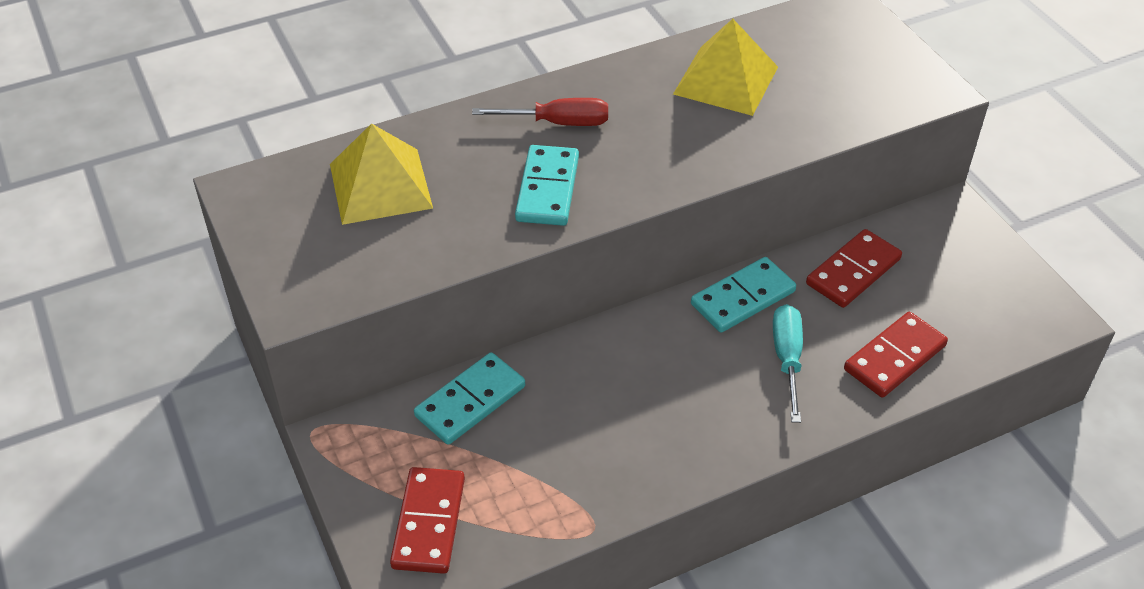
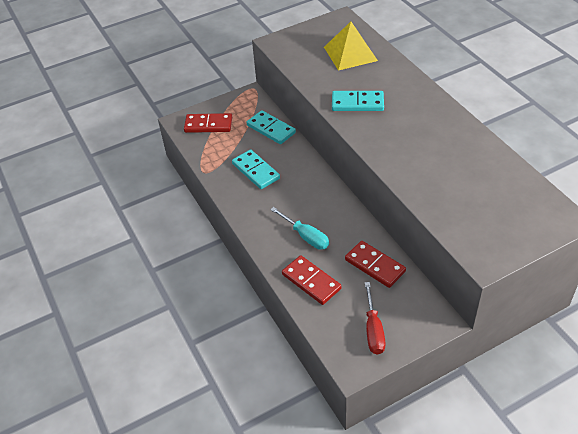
camera: 90 degrees right, 0 degrees up
red screwdriver [472,98,608,126] -> red screwdriver moved to [365,282,386,354]
yellow pyramid [673,19,778,116] -> none
turquoise domino [691,257,796,333] -> turquoise domino moved to [232,150,280,189]
turquoise screwdriver [773,304,803,423] -> turquoise screwdriver turned 45 degrees clockwise [270,207,329,250]

